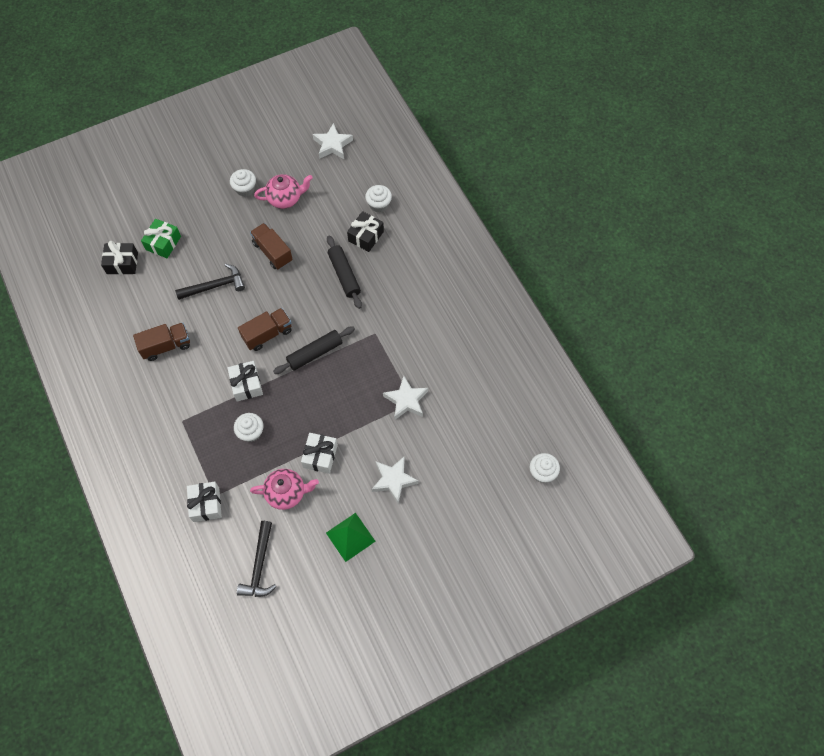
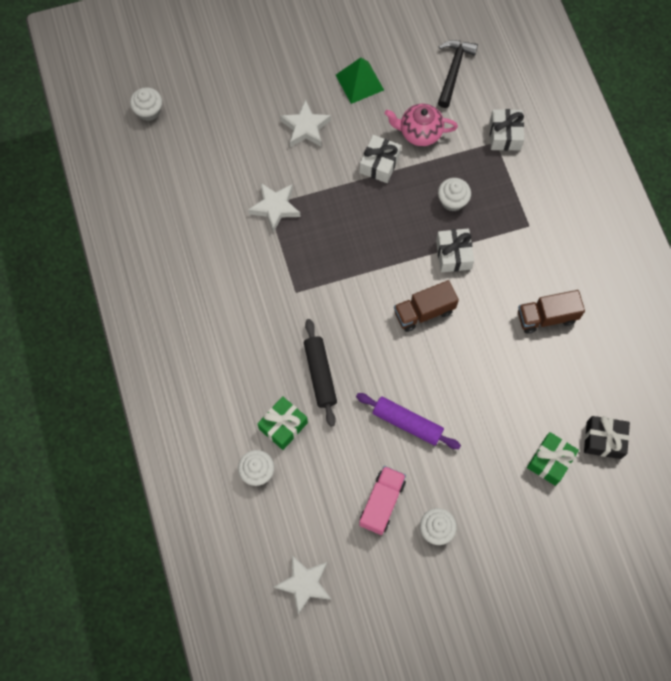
camera: 170 degrees left, 5 degrees up
black hammer [175,264,245,300] -> none
brown truck [250,223,293,269] -> purple rolling pin [356,393,461,449]
pink teapot [254,174,312,209] -> pink truck [359,466,406,535]
black rolling pin [273,326,355,374] -> none
black gift [347,211,384,252] -> green gift [257,396,308,450]

